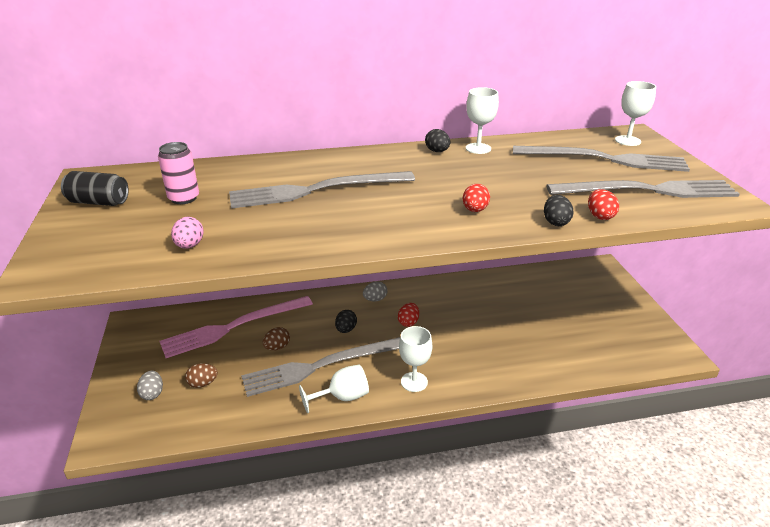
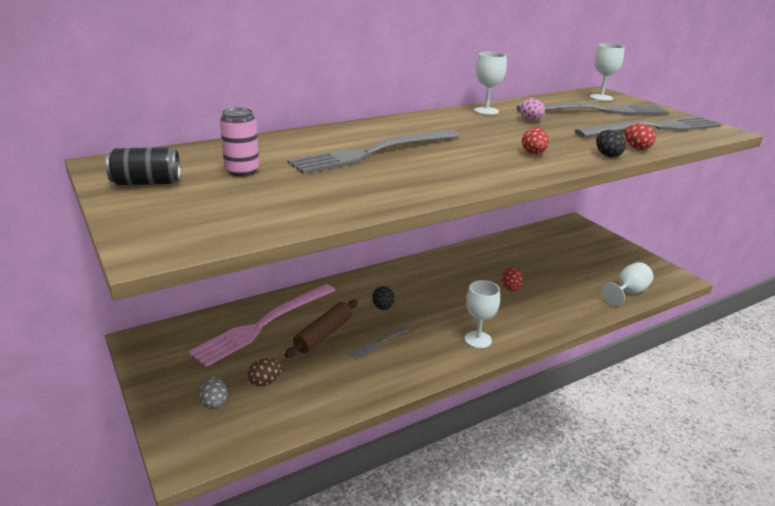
camera: 20 degrees left, 5 degrees down
pink egg [171,217,203,249] -> pink egg moved to [520,98,545,121]
grey fork [241,337,400,397] -> grey fork [349,327,410,360], size x0.41
brown egg [263,327,290,351] -> brown rolling pin [285,300,358,358]
white goblet [299,365,369,413] -> white goblet moved to [602,262,653,306]
grey egg [363,281,388,301] -> none
red egg [398,303,419,327] -> red egg moved to [502,268,523,291]
black egg [425,129,450,152] -> none

